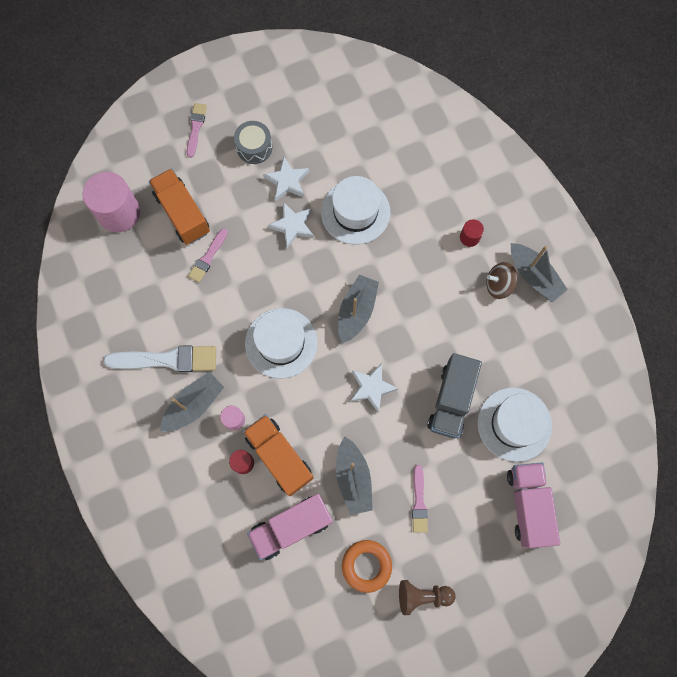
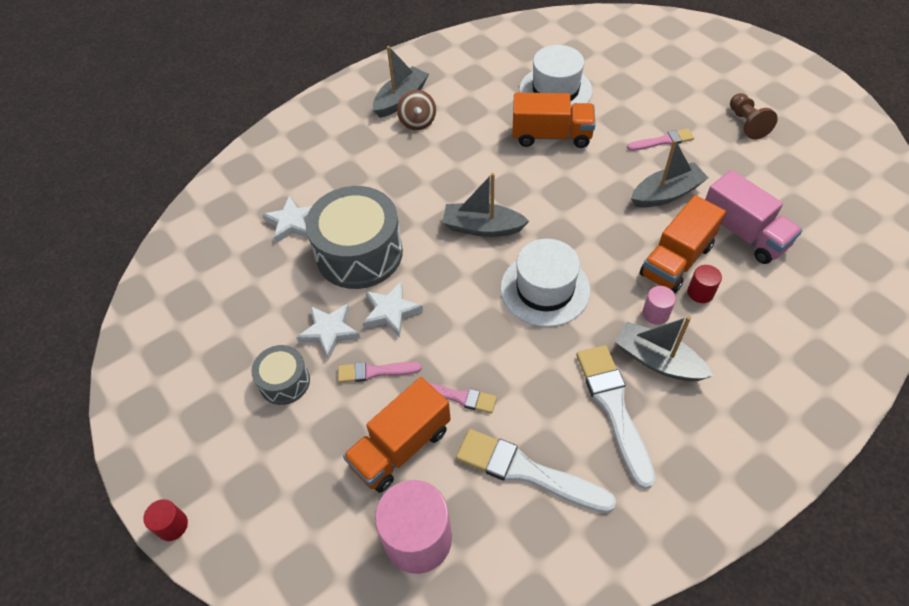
camera: 100 degrees left, 20 degrees down
pink brush [187,103,207,158] -> pink brush moved to [338,362,422,383]
white hat [321,176,390,244] -> grey drum [306,186,403,289]
orange ring [342,540,392,593] -> none
white star [350,363,398,413] -> white star moved to [262,196,312,243]
grey truck [427,353,482,438] -> orange truck [512,93,595,148]
red cylinder [460,219,484,247] -> red cylinder moved to [143,499,188,541]
pink truck [507,463,560,548] -> none
none -> white brush [456,429,616,513]

